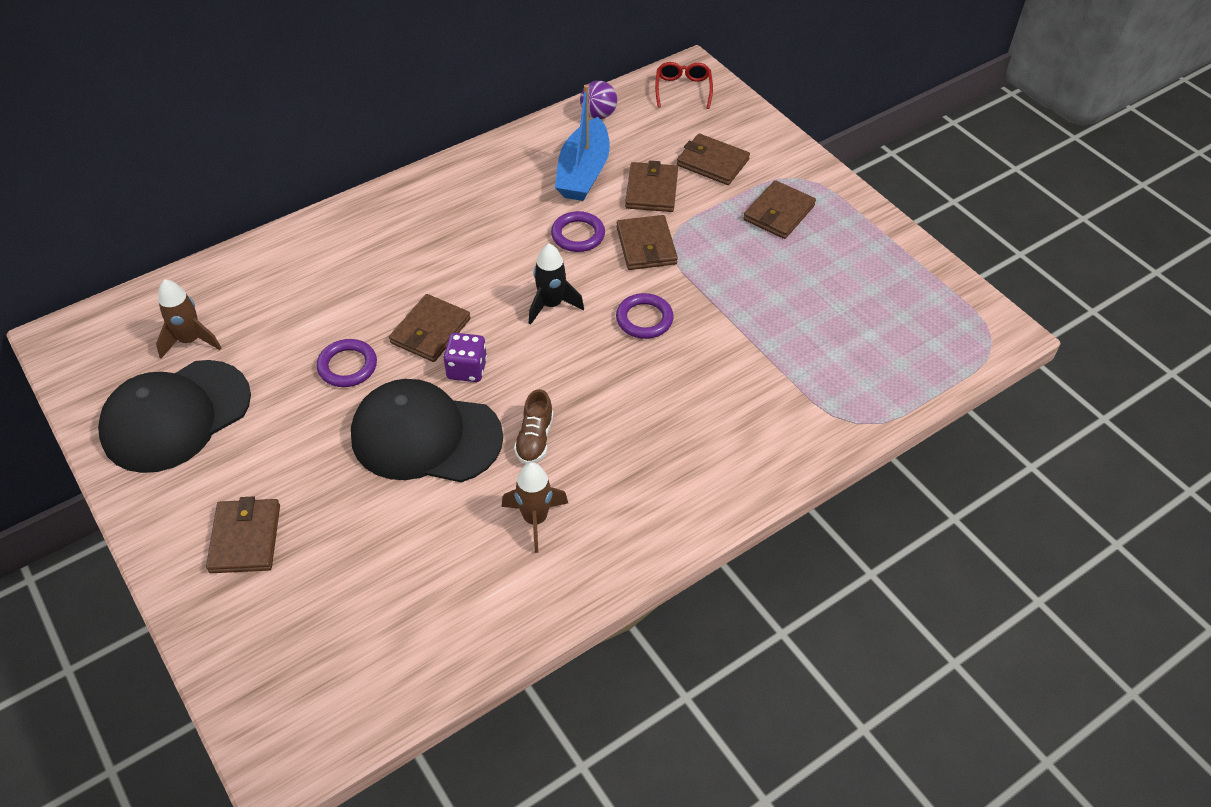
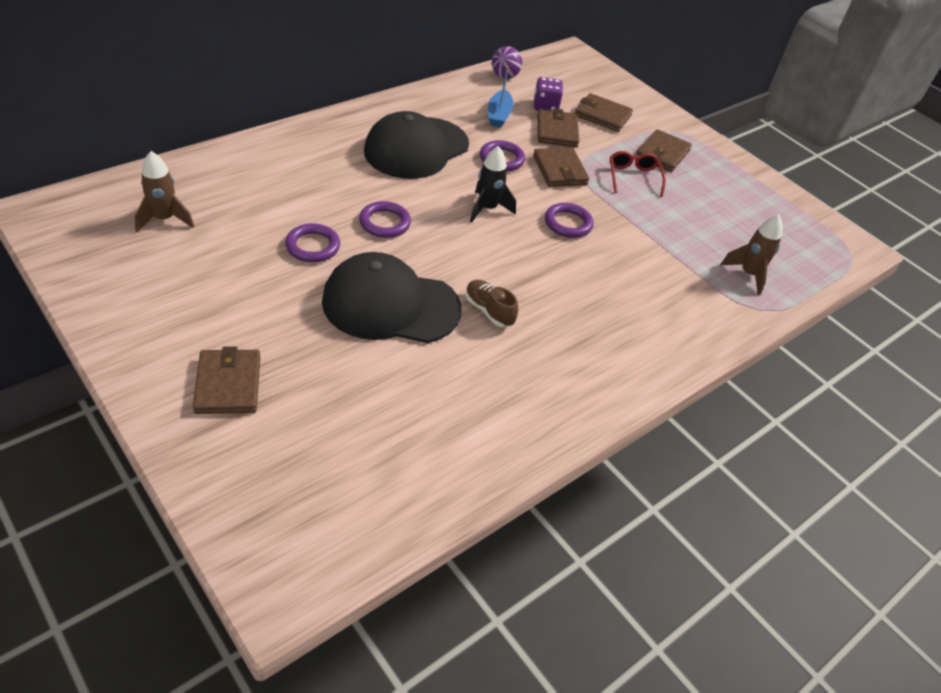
camera: 10 degrees left, 5 degrees down
black cap [98,360,251,473] -> black cap moved to [364,111,469,179]
brown wallet [389,294,470,362] -> purple ring [359,201,411,238]
purple dice [443,333,487,382] -> purple dice moved to [534,77,563,111]
brown rocket [501,462,568,553] -> brown rocket moved to [720,215,783,295]
brown shoe [514,389,553,464] -> brown shoe turned 135 degrees clockwise [465,280,518,327]
blue boat [555,84,610,201] -> blue boat [488,66,514,128], size x0.62
red glasses [655,62,713,109] -> red glasses moved to [610,151,666,197]

